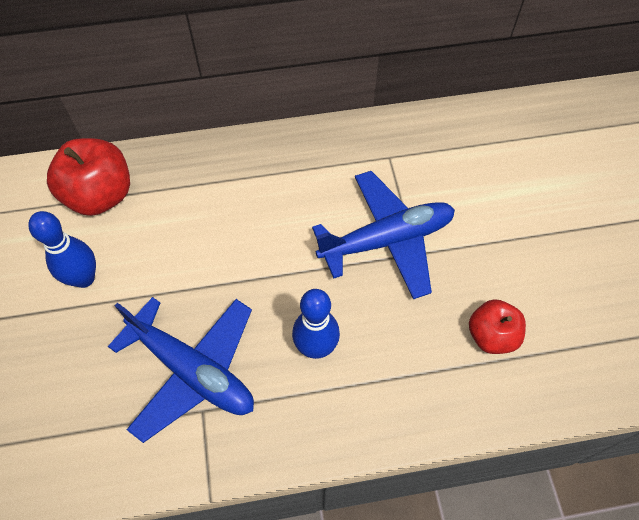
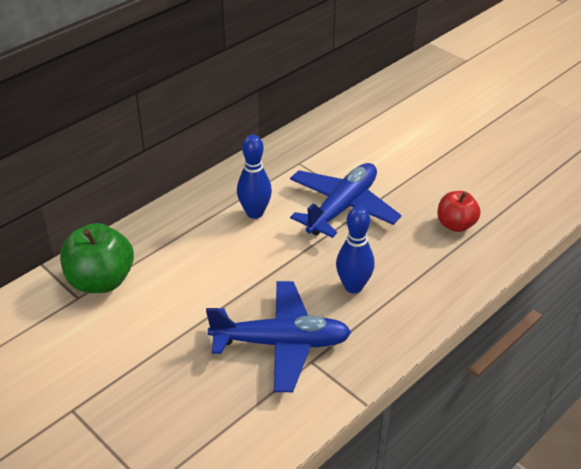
camera: 35 degrees left, 20 degrees down
blue bowling pin [28,211,96,288] -> blue bowling pin moved to [237,135,272,219]
red apple [47,138,130,216] -> green apple [60,223,134,293]

